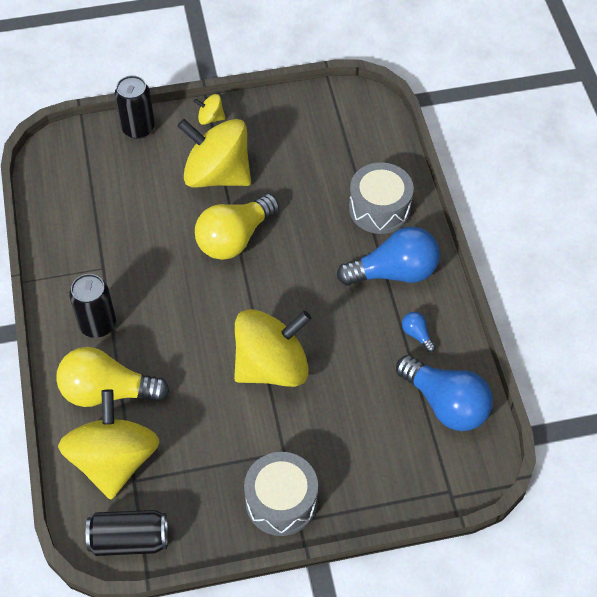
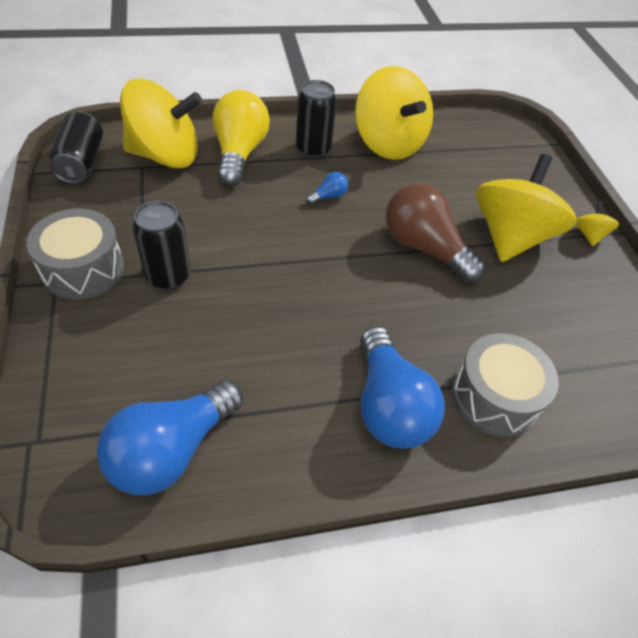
camera: 85 degrees right, 5 degrees down
black can [115,75,155,139] -> black can moved to [132,201,191,289]
yellow light bulb [195,194,279,260] -> brown light bulb [386,183,485,283]
yellow spinning top [234,309,312,387] -> yellow spinning top moved to [355,66,433,160]
blue light bulb [402,312,436,352] -> blue light bulb moved to [306,172,348,205]

